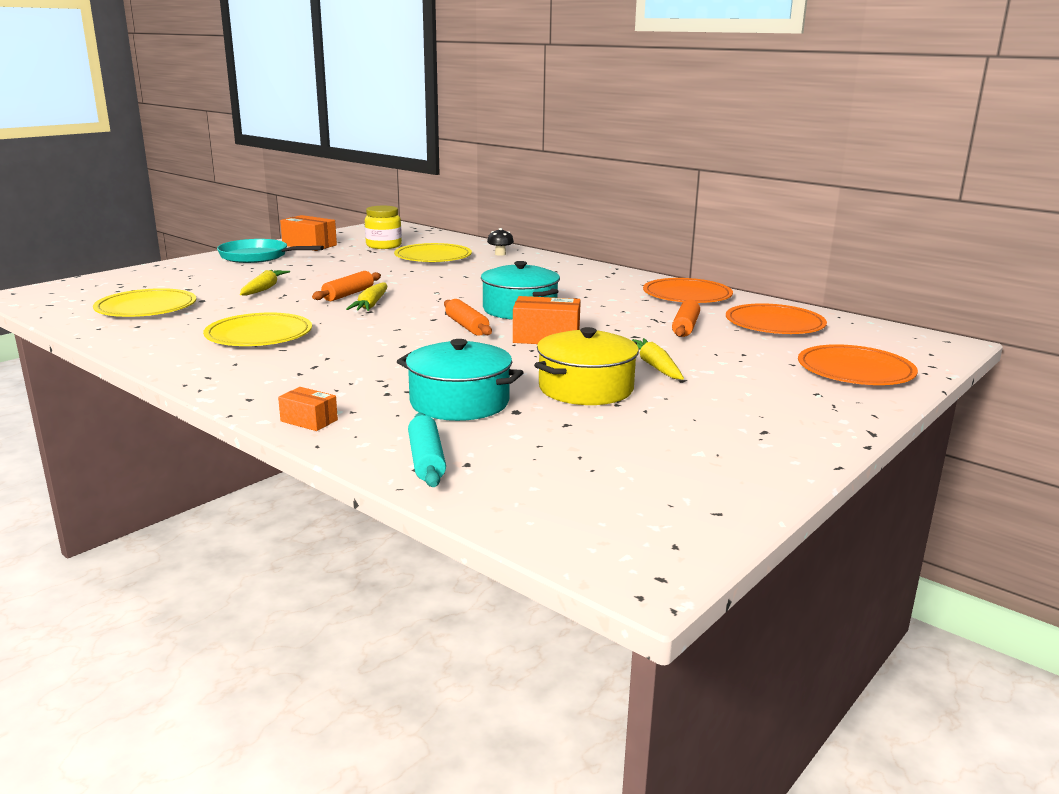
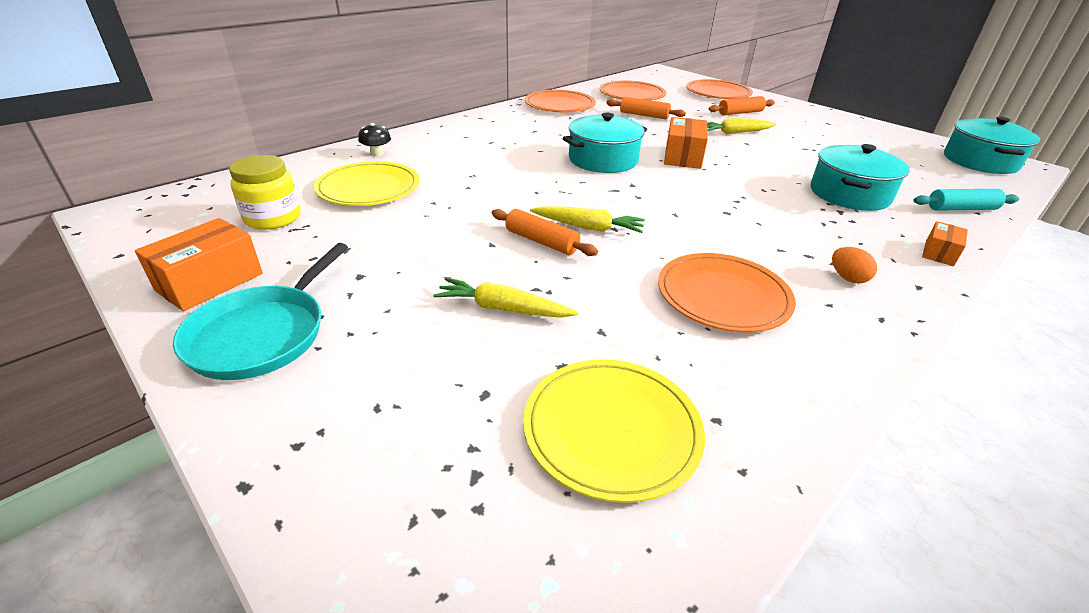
camera: 85 degrees left, 15 degrees up
yellow plate [203,312,312,346] -> orange plate [658,253,796,332]
orange rolling pin [444,299,492,336] -> orange rolling pin moved to [709,96,775,115]
yellow pot [534,327,639,405] -> none
none -> orange egg [832,247,877,284]
none -> turquoise pot [944,117,1040,174]

